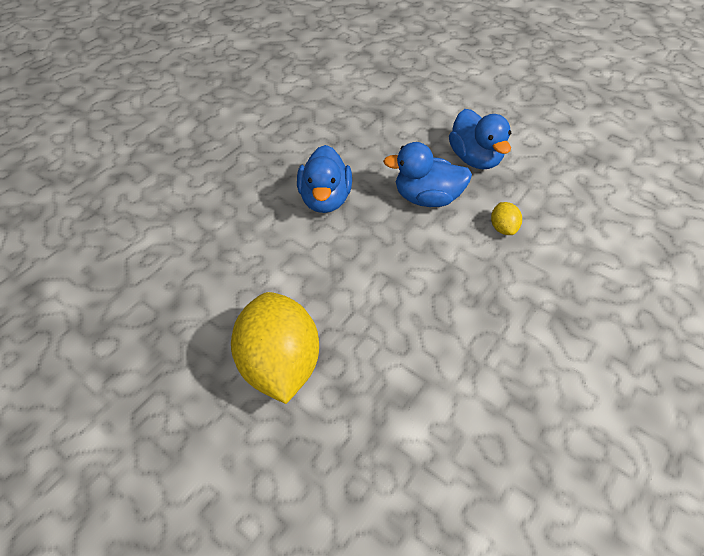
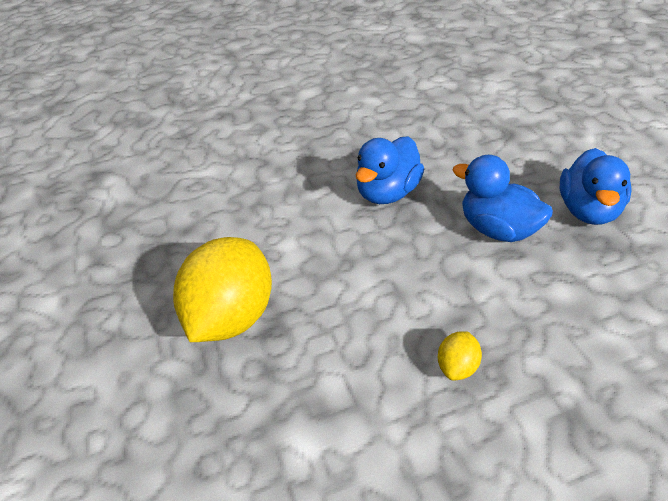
camera: 35 degrees right, 10 degrees down
yellow lemon [491,202,522,235] -> yellow lemon moved to [438,331,482,380]

